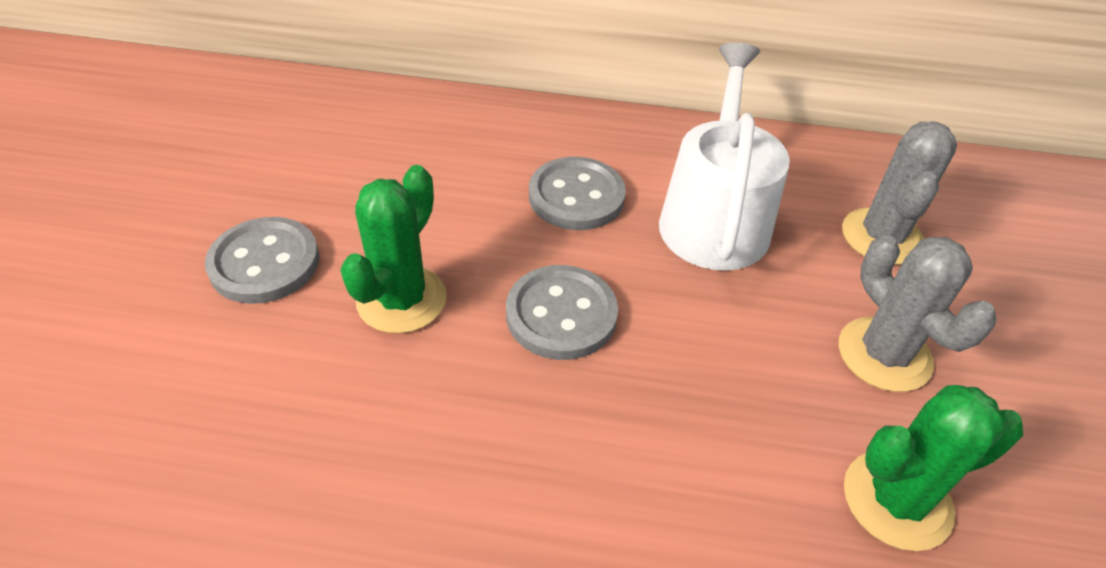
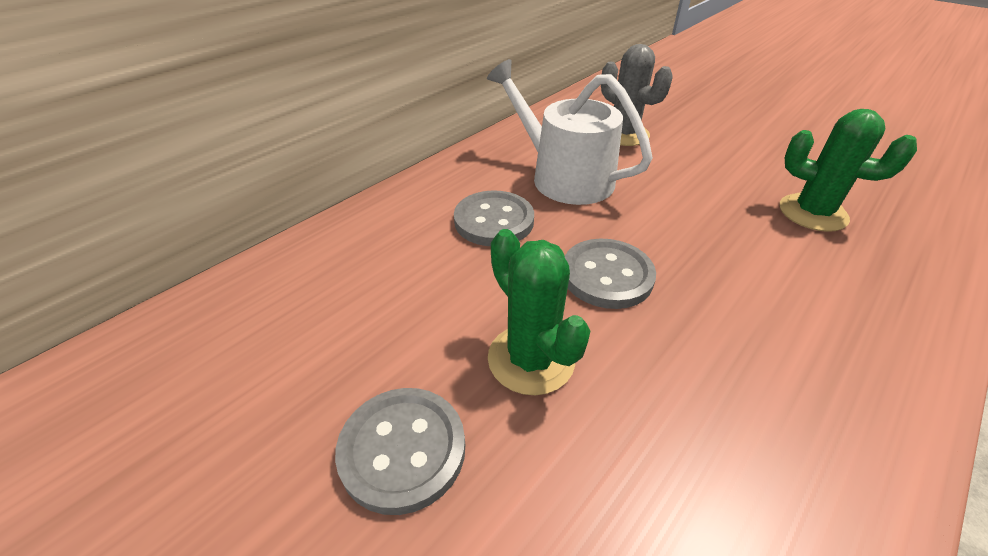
camera: 55 degrees left, 5 degrees down
grey cactus [839,235,996,392] -> none
green cactus [844,385,1023,551] -> green cactus turned 75 degrees counterclockwise [780,109,917,232]

